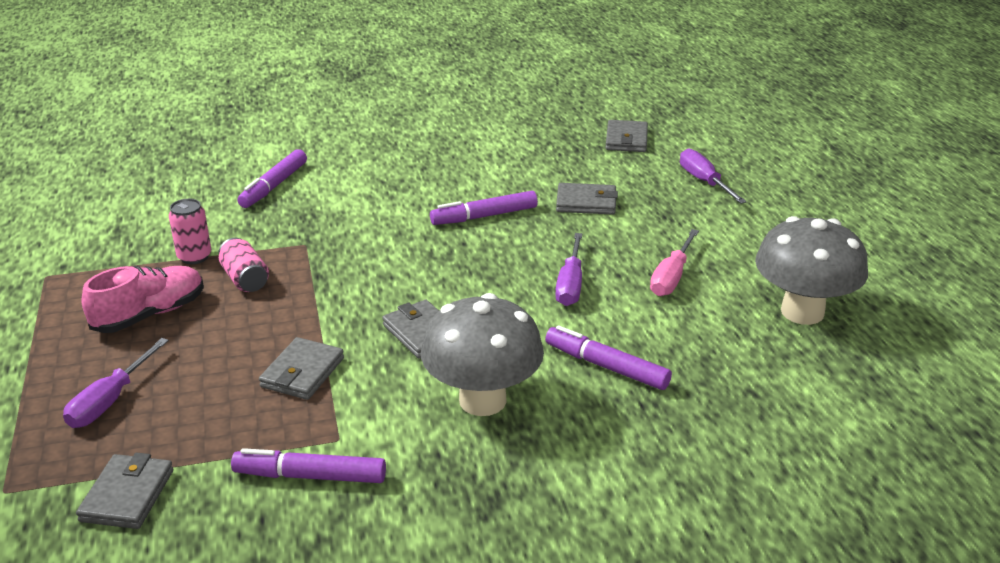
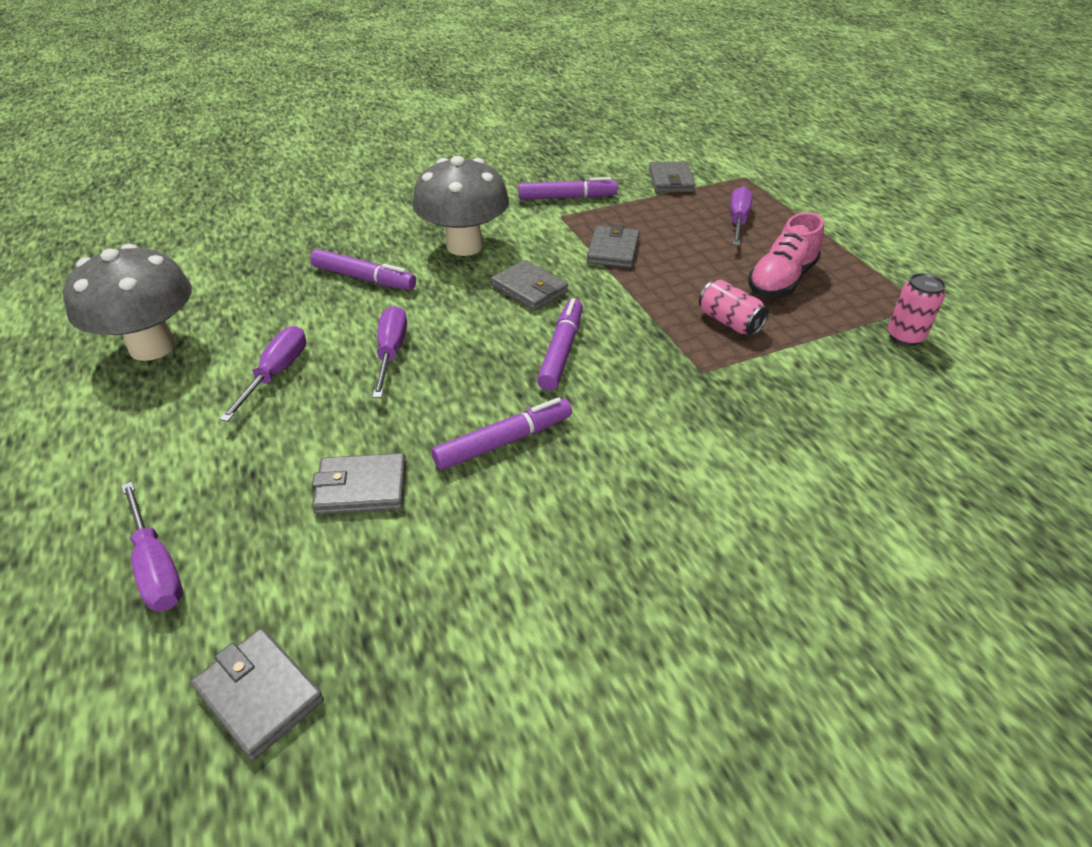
camera: 170 degrees right, 10 degrees up
pink can [169,199,211,264] -> pink can moved to [887,273,946,346]
purple marker [237,149,307,208] -> purple marker moved to [537,298,583,391]
grey wallet [605,120,648,152] -> grey wallet turned 45 degrees counterclockwise [191,628,324,760]
pink screwdriver [650,229,699,296] -> purple screwdriver [219,326,306,422]

